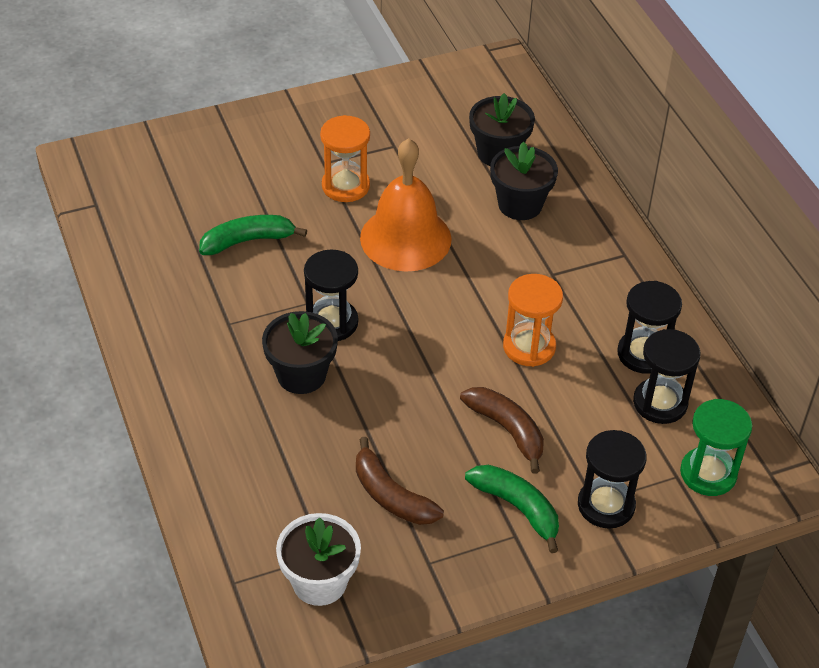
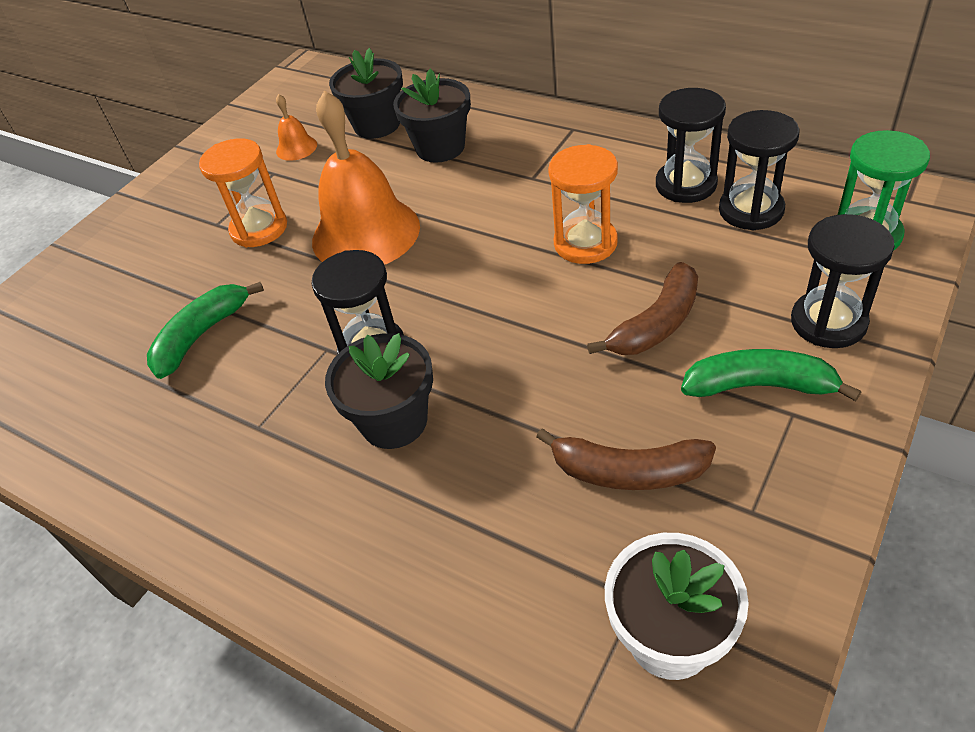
camera: 30 degrees left, 0 degrees up
brown banana [460,387,544,473] -> brown banana turned 120 degrees clockwise [587,262,698,355]
none -> orange bell [276,94,317,161]

